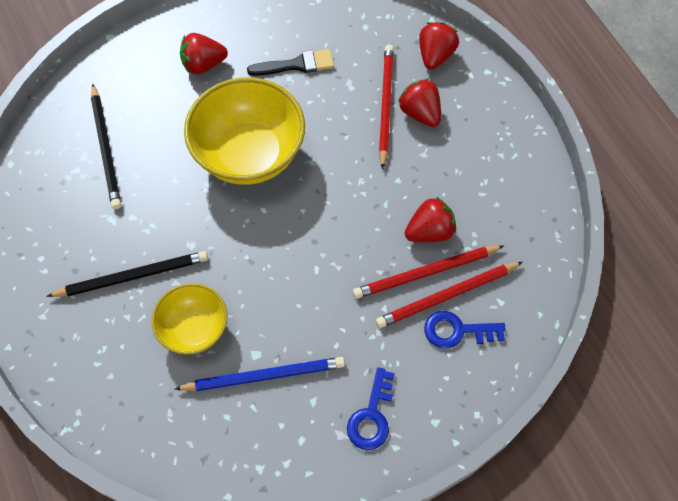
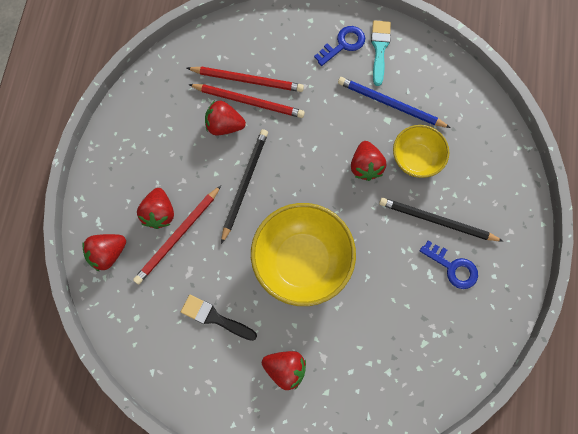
camera: 145 degrees left, 10 degrees up
black pencil [91,84,121,209] -> black pencil moved to [221,129,268,244]
blue key [424,311,506,348] -> blue key moved to [420,241,478,289]
none -> red strawberry [351,141,386,181]
none -> turquoise brush [371,20,391,86]

